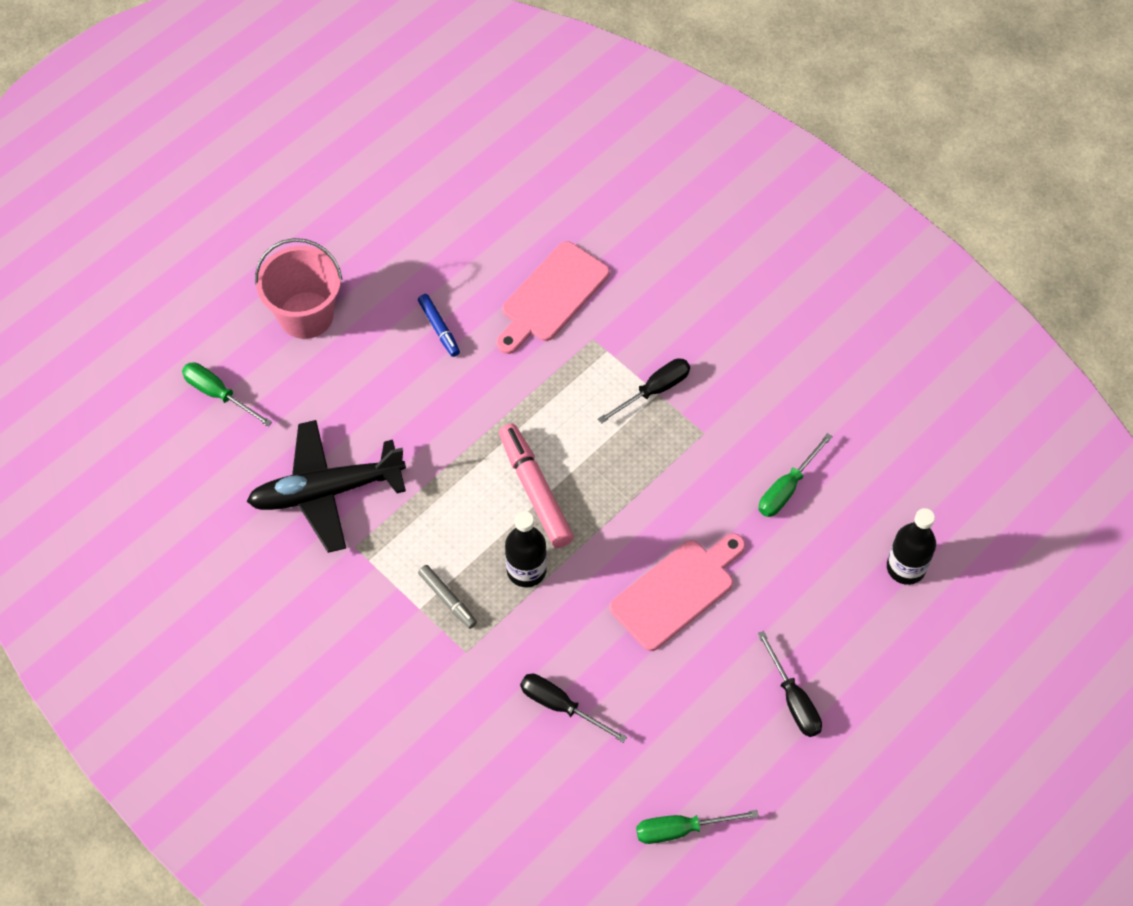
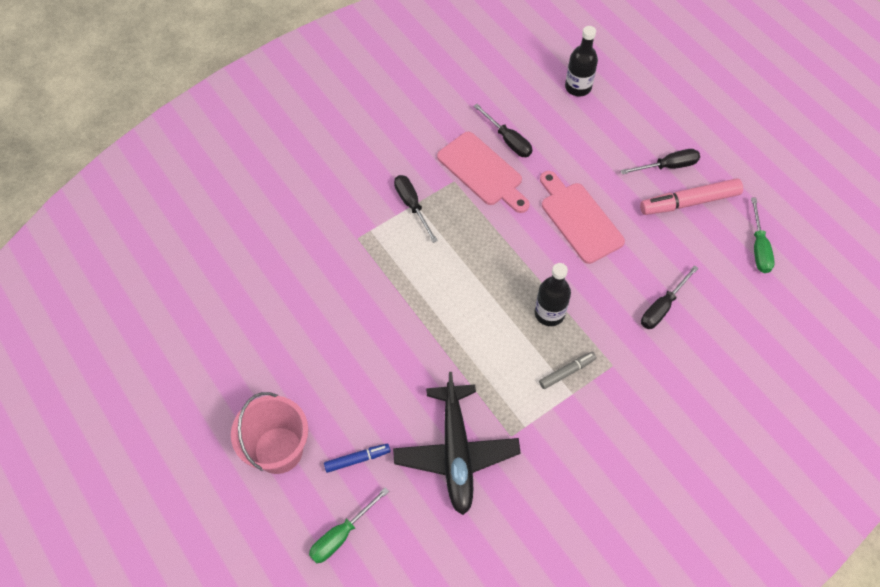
camera: 80 degrees left, 0 degrees up
blue marker [418,294,460,357] -> blue marker moved to [324,444,390,473]
pink cutting board [497,241,610,354] -> pink cutting board moved to [437,132,530,213]
pink marker [499,424,574,548] -> pink marker moved to [640,178,743,215]
green screwdriver [759,433,832,517] -> black screwdriver [474,104,532,157]

